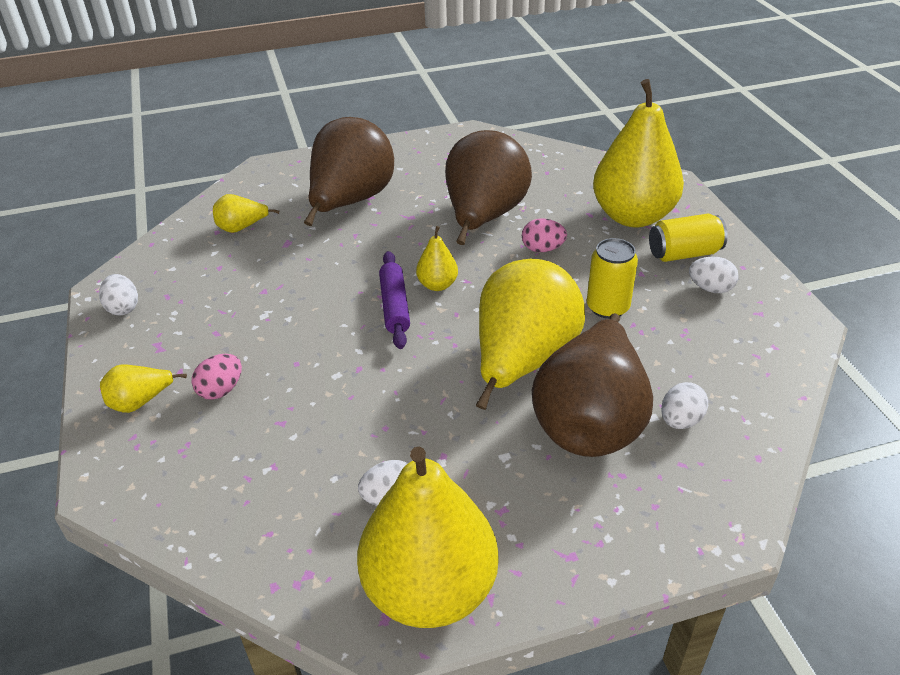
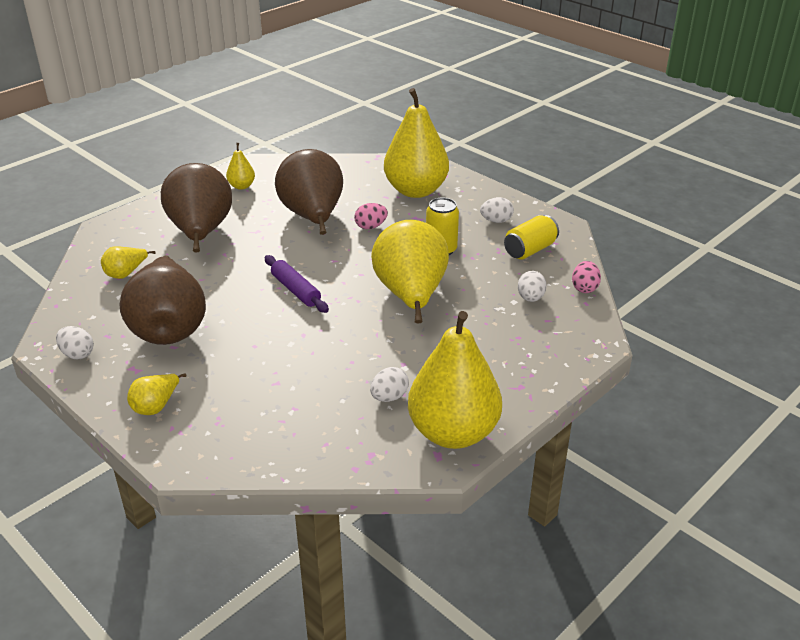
camera: 30 degrees left, 5 degrees down
pink egg [191,354,242,400] -> pink egg moved to [572,261,601,293]
yellow pear [416,226,458,291] -> yellow pear moved to [226,143,255,190]
brown pear [532,313,653,457] -> brown pear moved to [119,255,206,345]
yellow can [649,213,728,262] -> yellow can moved to [504,215,559,260]

